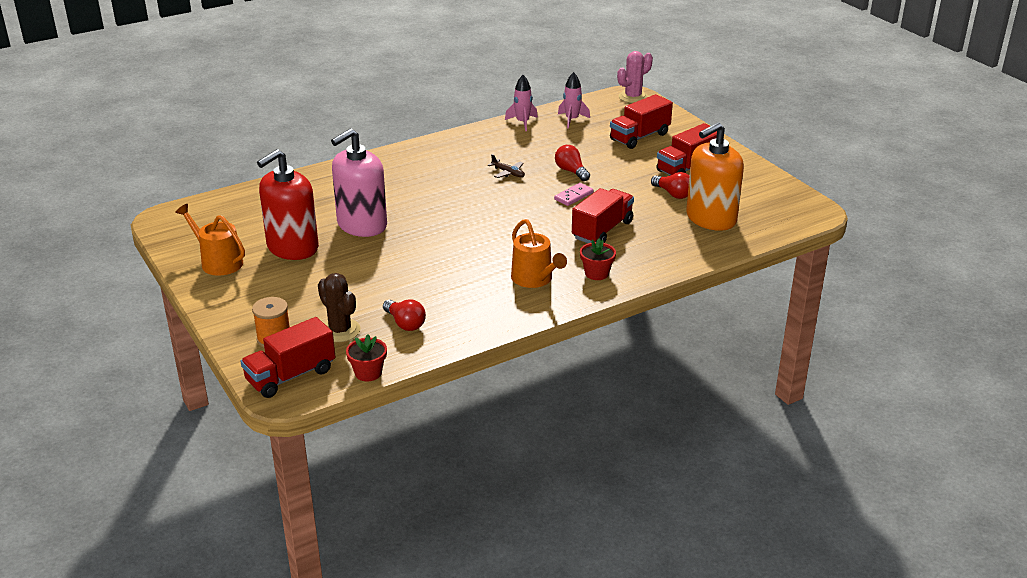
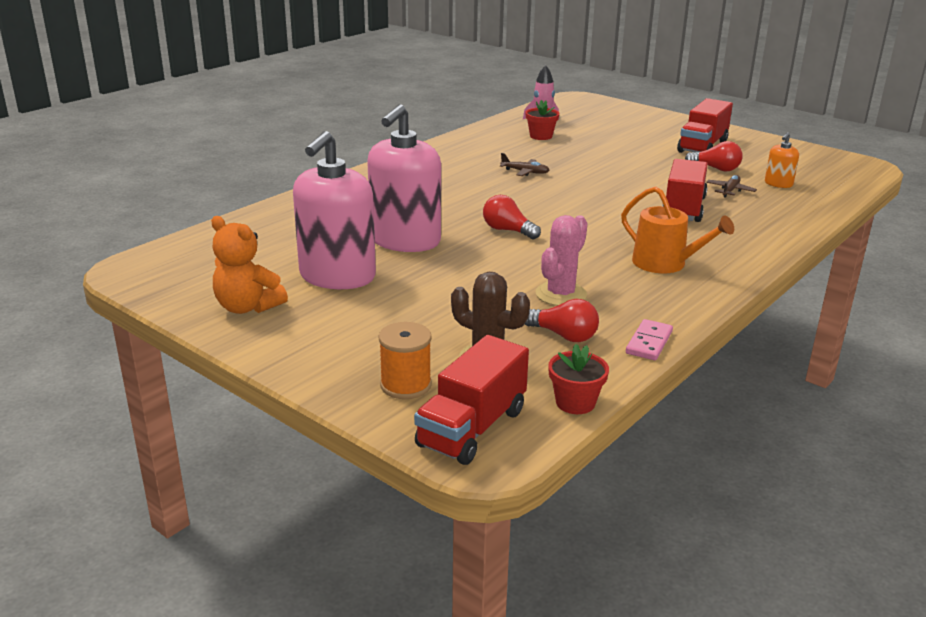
camera: 20 degrees left, 5 degrees down
orange watering can [175,204,245,276] -> orange teddy bear [211,216,288,314]
red soap dispenser [257,149,319,260] -> pink soap dispenser [293,131,376,289]
pink rocket [505,75,538,131] -> none
pink domino [554,183,594,206] -> pink domino moved to [626,319,673,360]
red light bulb [555,145,590,181] -> red light bulb moved to [483,195,541,239]
red flower pot [580,238,616,280] -> red flower pot moved to [526,100,559,140]
red truck [610,94,673,149] -> none
pink cactus [617,51,653,103] -> pink cactus moved to [535,215,588,306]
orange soap dispenser [686,122,744,231] -> orange soap dispenser [765,132,799,188], size x0.45
none -> brown plane [706,175,757,198]

